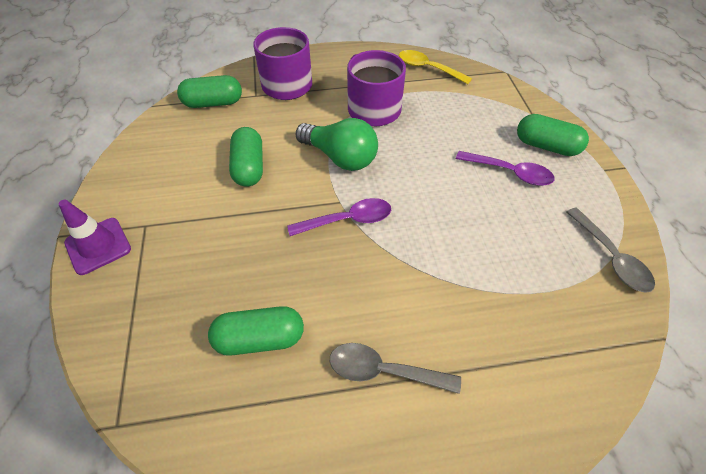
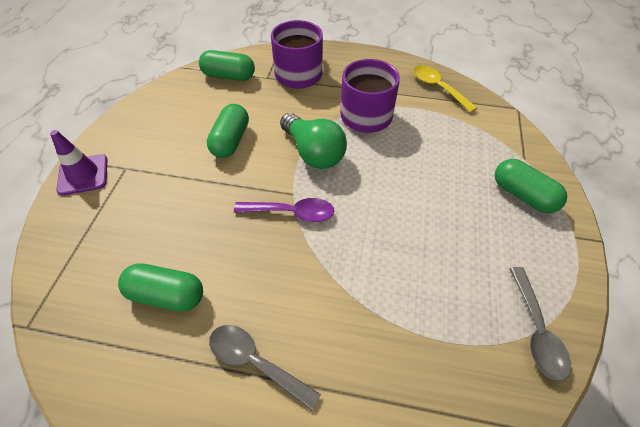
camera: 20 degrees right, 0 degrees up
purple spoon [456,151,555,186] -> none

